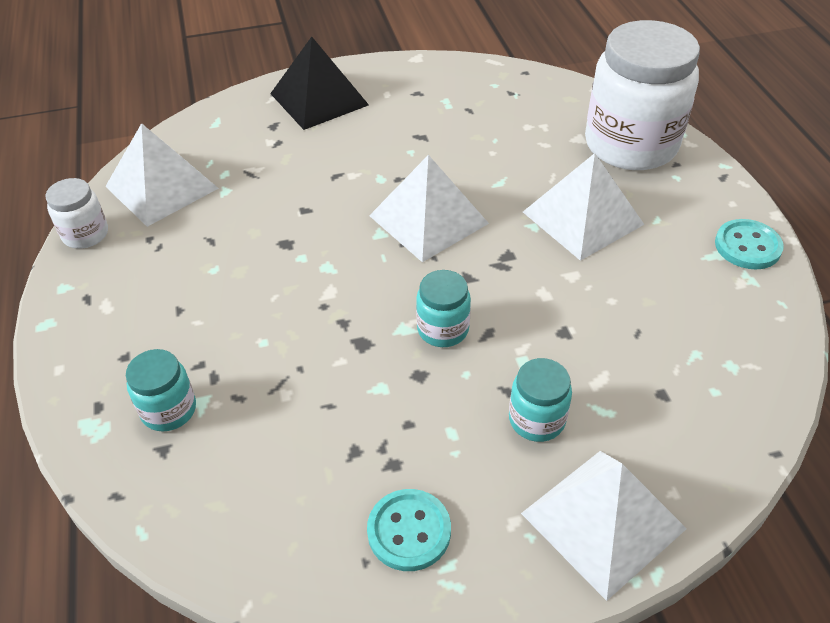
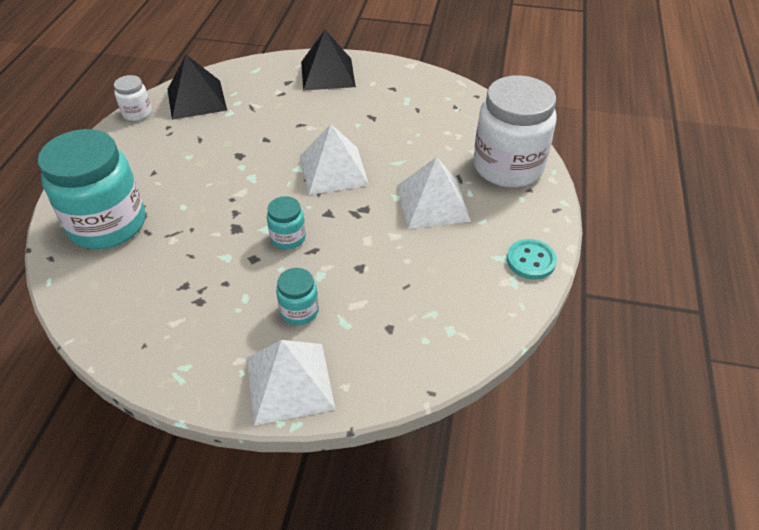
camera: 25 degrees right, 0 degrees up
white pyramid [105,123,219,227] -> black pyramid [167,55,227,120]
turquoise jar [126,349,196,431] -> turquoise jar [38,129,145,249], size x2.21
turquoise button [367,489,451,571] -> none

